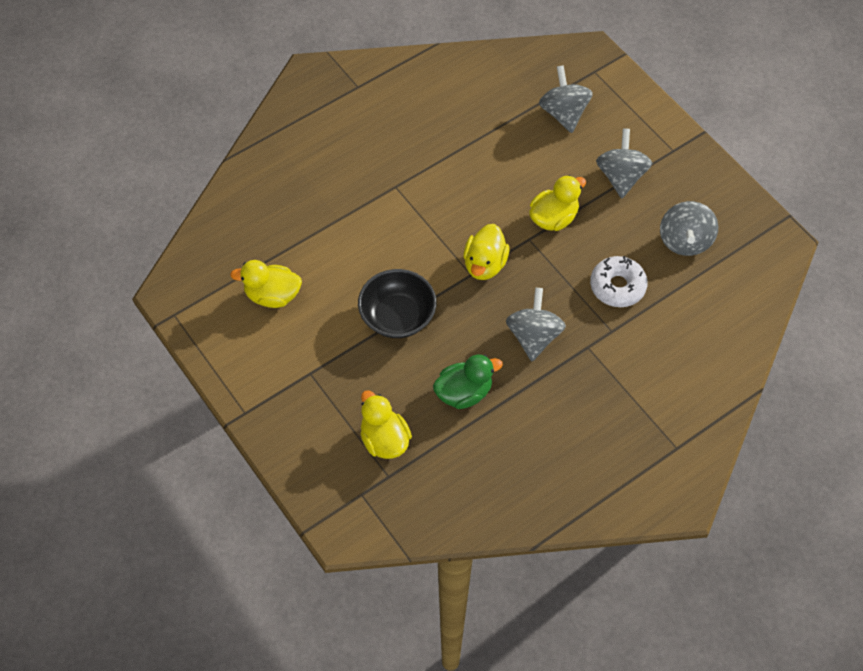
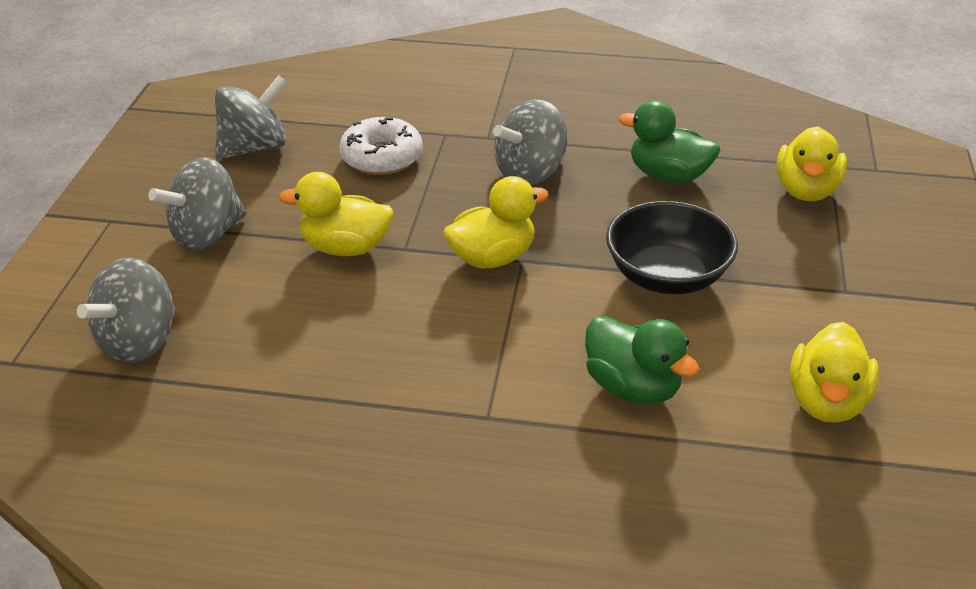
camera: 135 degrees left, 20 degrees down
yellow duck [230,260,302,308] -> yellow duck turned 60 degrees clockwise [790,322,879,423]
none -> green duck [585,316,699,404]

